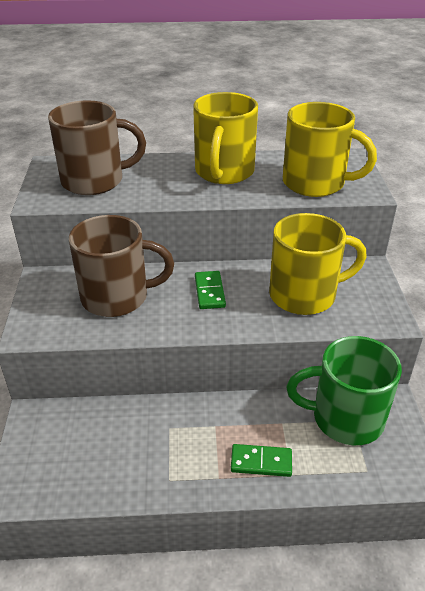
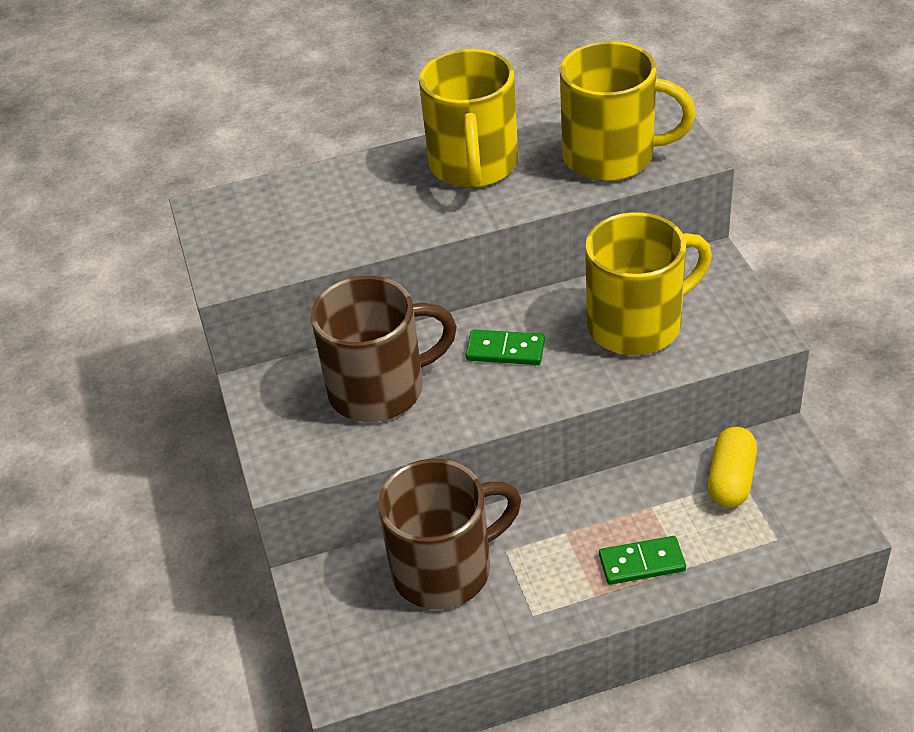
camera: 10 degrees left, 5 degrees up
brown mug [48,100,146,195] -> brown mug moved to [378,459,521,609]
green domino [195,271,226,309] -> green domino turned 60 degrees counterclockwise [465,330,545,365]
green mug [287,336,402,445] -> yellow capsule [708,427,757,508]

